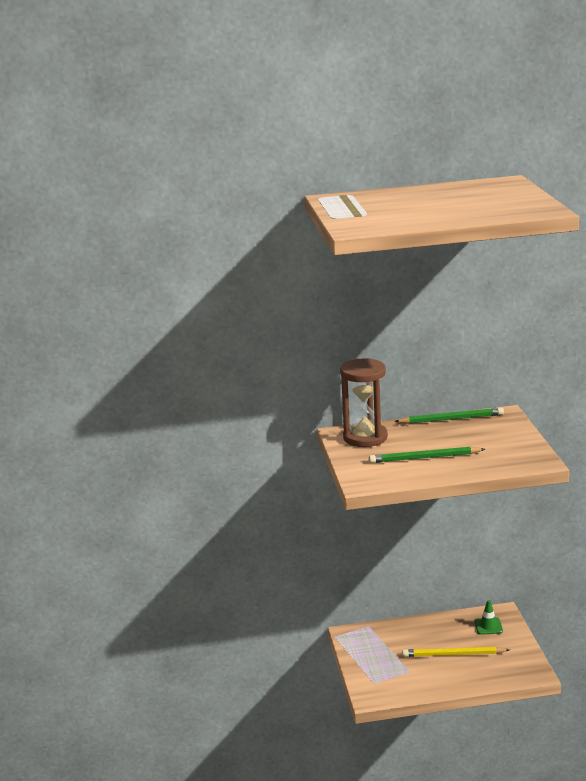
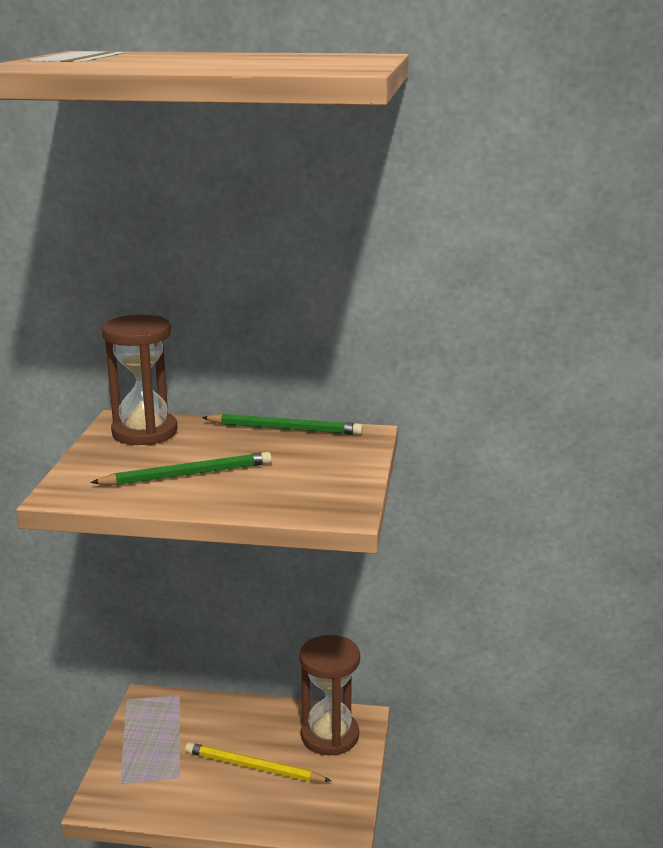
camera: 15 degrees right, 0 degrees up
green pencil [369,447,485,463] -> green pencil turned 150 degrees clockwise [91,452,272,485]
green traffic cone [474,600,503,635] -> brown hourglass [300,635,360,756]

